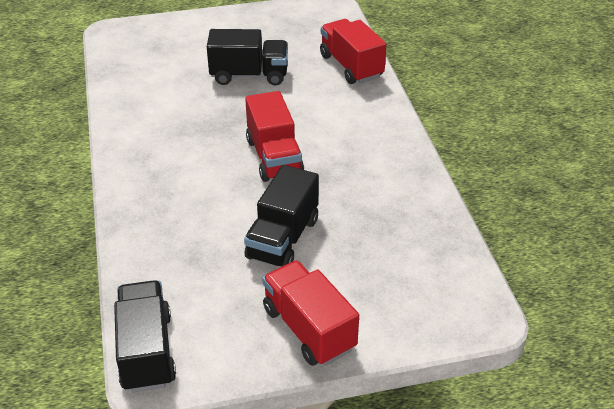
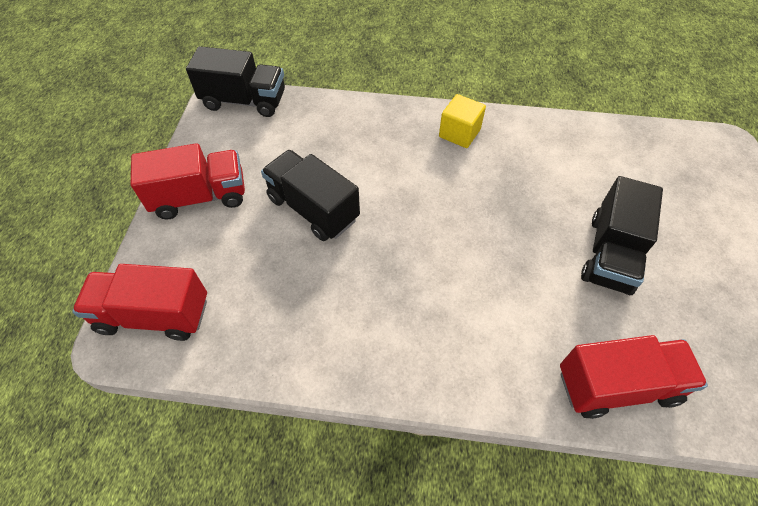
camera: 110 degrees right, 15 degrees up
red truck [245,91,304,182] -> red truck moved to [72,264,207,341]
none -> yellow cube [439,94,486,148]

